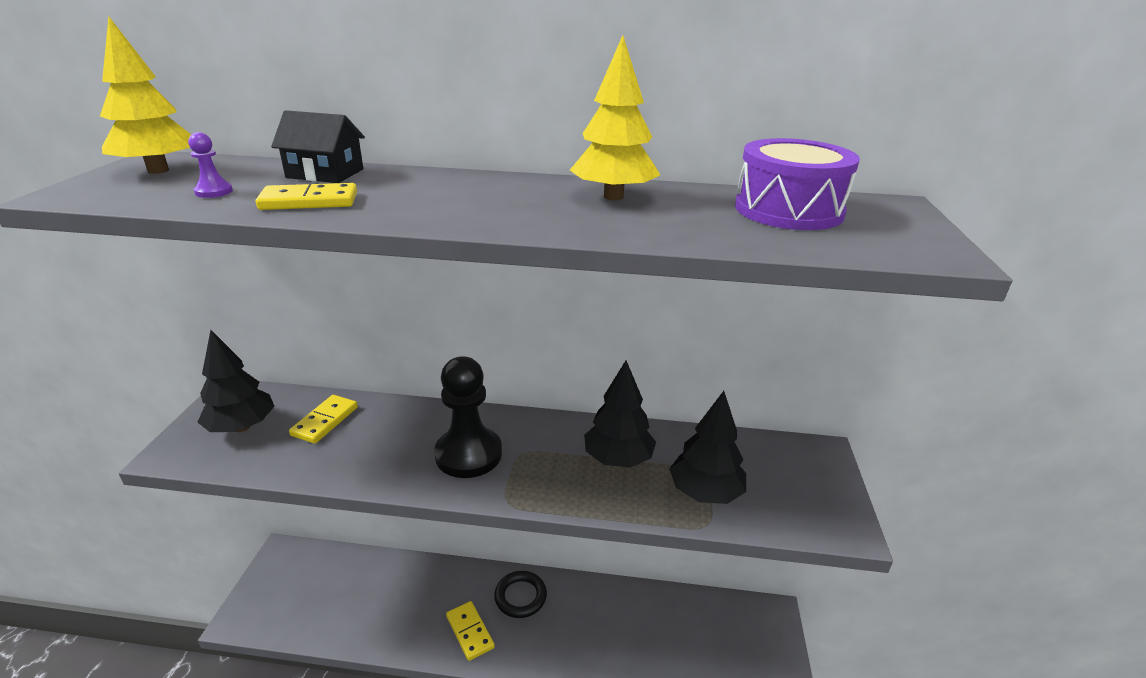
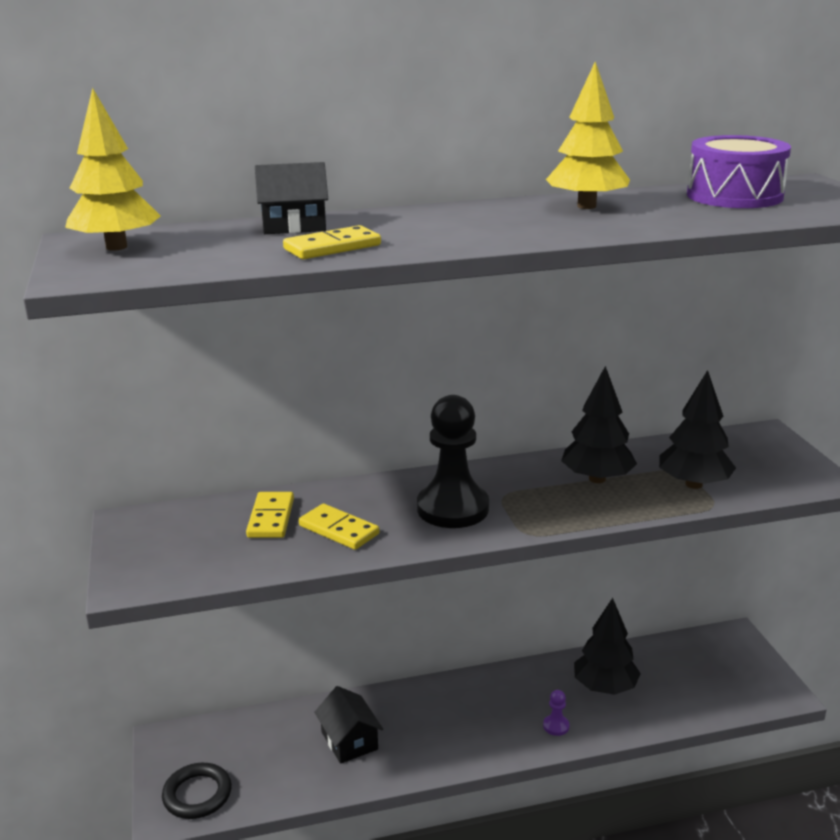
camera: 20 degrees left, 5 degrees down
purple pawn [188,132,233,198] -> purple pawn moved to [543,690,569,736]
black tree [197,330,275,432] -> black tree moved to [574,598,641,695]
yellow domino [446,601,495,661] -> yellow domino moved to [299,504,379,550]
black ring [494,571,547,618] -> black ring moved to [162,763,232,819]
none -> black house [314,686,383,764]

